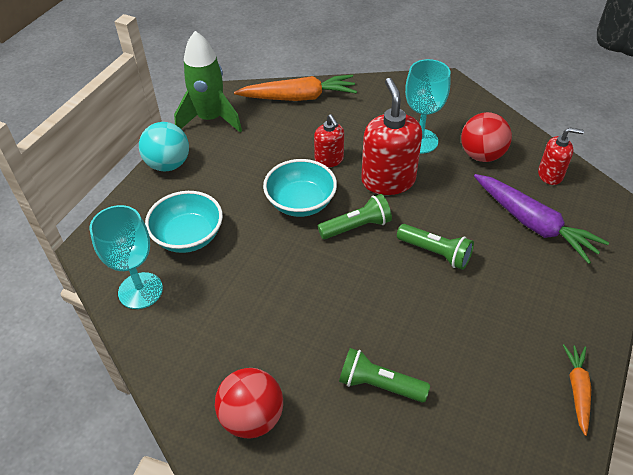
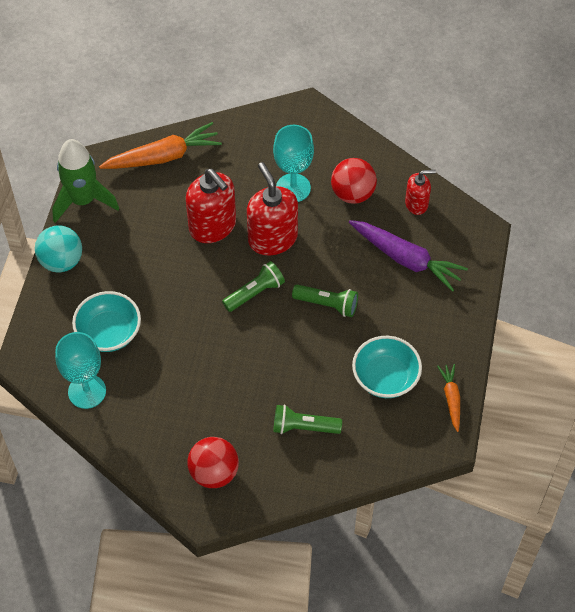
camera: 15 degrees left, 10 degrees up
turquoise bowl [263,159,337,217] -> turquoise bowl moved to [352,336,422,398]
red soap dispenser [314,114,344,168] -> red soap dispenser [186,169,236,243], size x1.76

